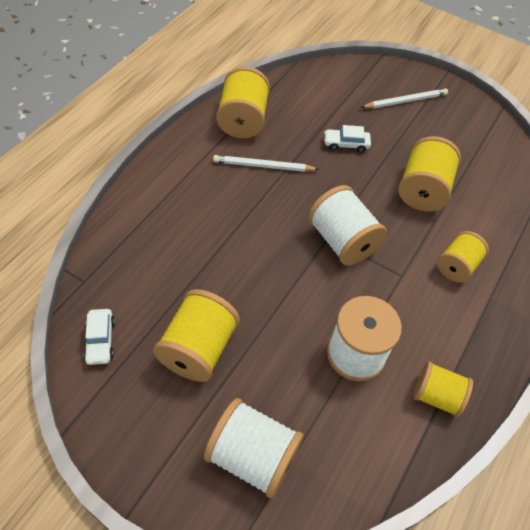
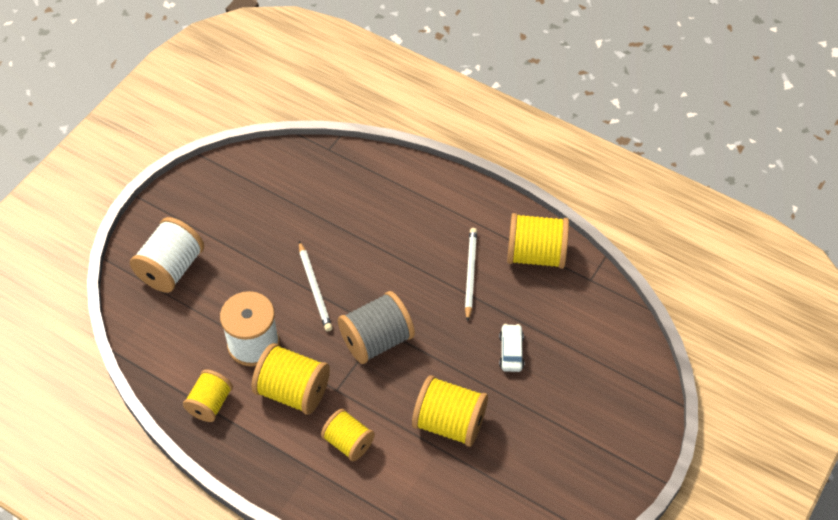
camera: 95 degrees right, 0 degrees up
white car [84,309,115,365] -> none
yellow spool [153,289,240,382] -> yellow spool moved to [251,343,330,415]
white spool [308,185,387,266] -> grey spool [338,291,415,364]
white pencil [361,88,448,108] -> white pencil moved to [299,241,333,331]

